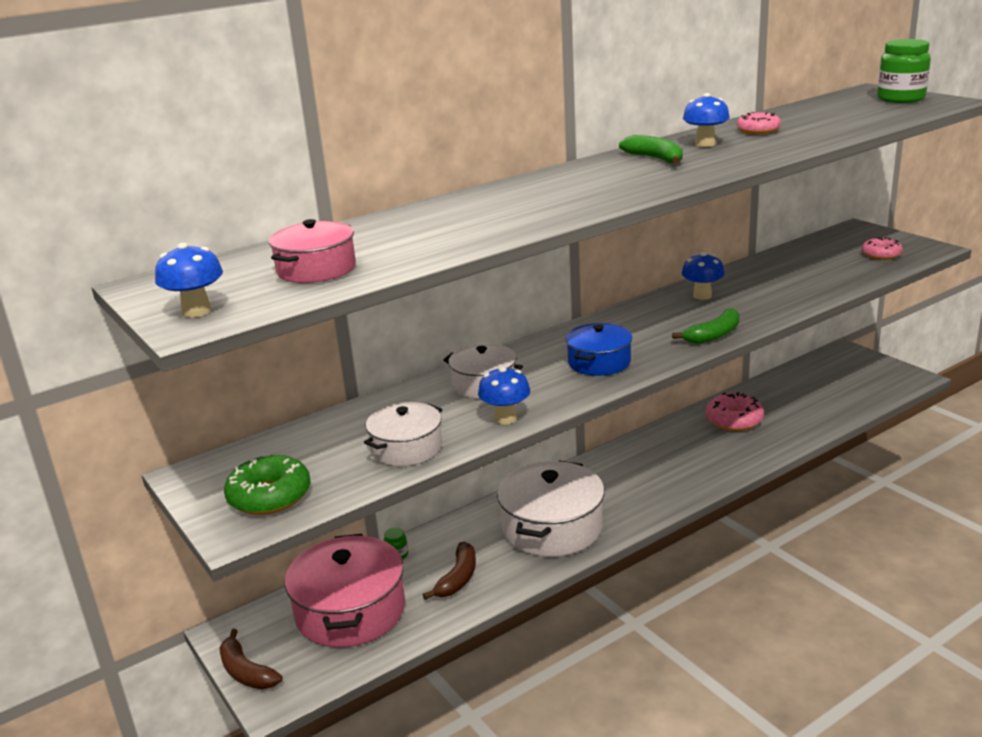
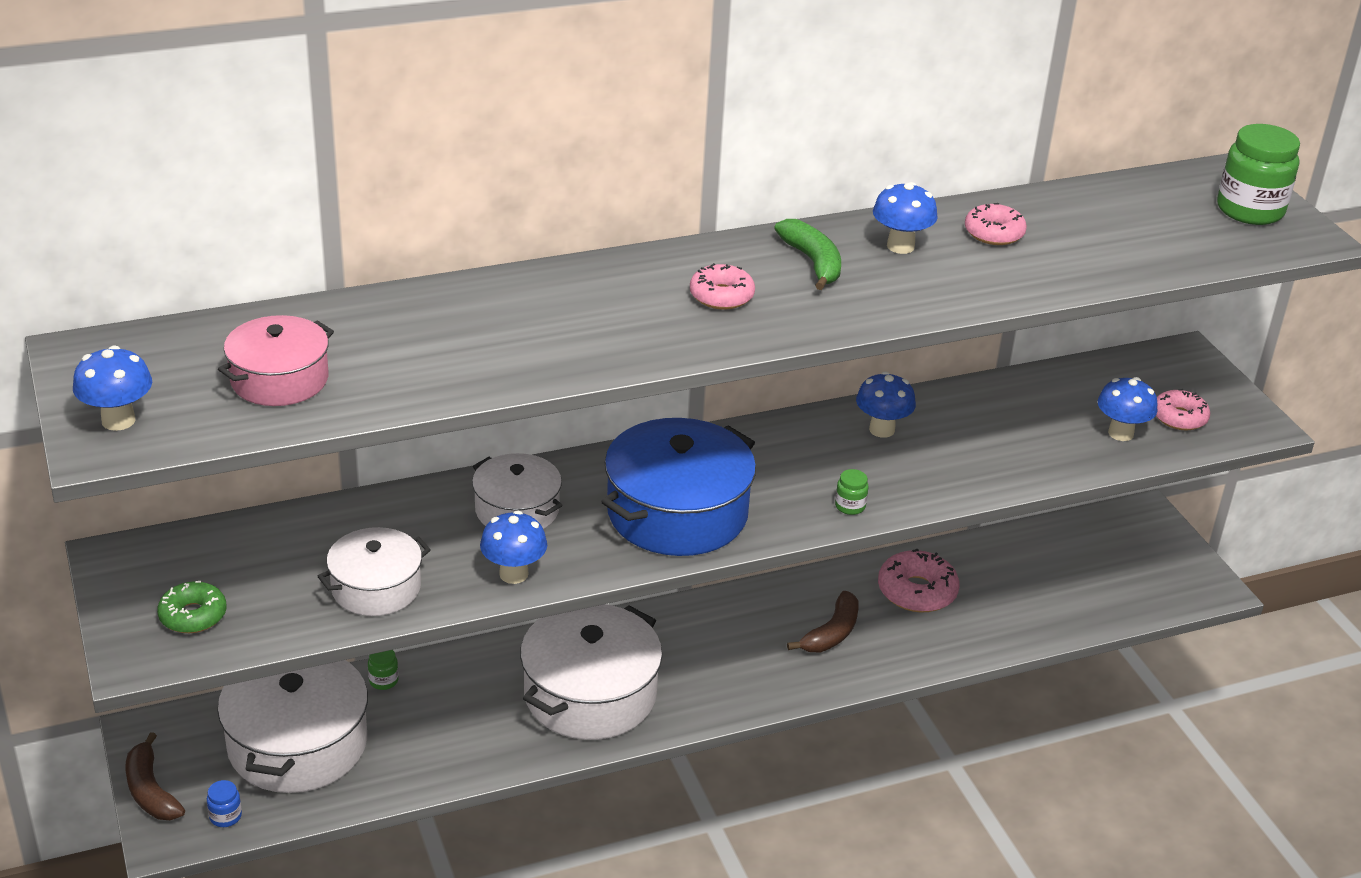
camera: 10 degrees right, 10 degrees up
green donut [224,453,311,515] -> green donut [157,581,226,633], size x0.66
pink pot [285,534,405,648] -> white pot [217,660,368,793]
brown banana [423,542,476,600] -> brown banana moved to [787,591,859,652]
blue pot [566,323,632,376] -> blue pot [601,418,756,556], size x1.69
green banana [672,308,739,344] -> green jar [835,469,868,515]
none -> blue jar [207,780,242,827]
none -> pink donut [690,263,755,310]
none -> blue mushroom [1098,377,1157,441]

